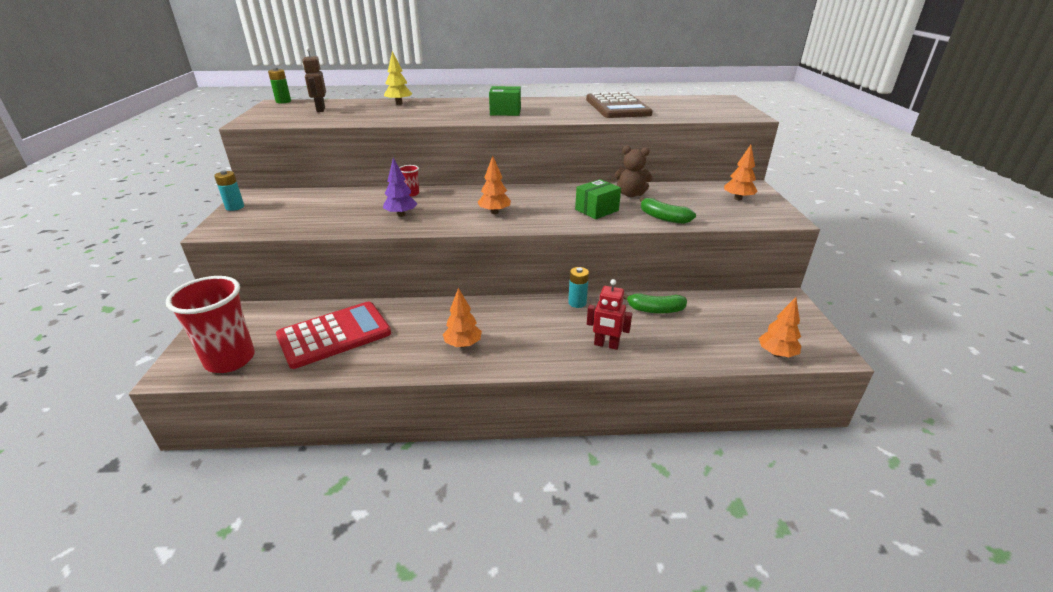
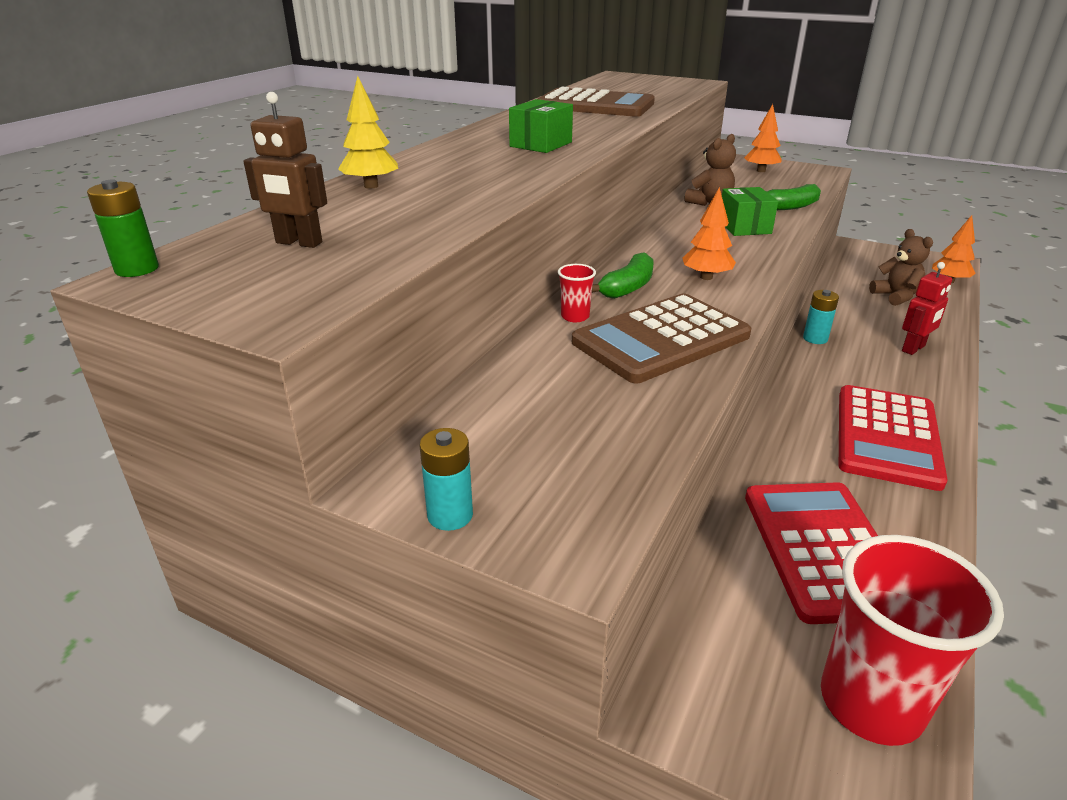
camera: 60 degrees left, 0 degrees up
purple tree [383,158,417,217] -> brown calculator [572,294,751,383]
orange tree [443,288,482,348] -> red calculator [839,385,948,491]
green banana [623,293,687,313] -> green banana moved to [592,252,654,299]
none -> brown teddy bear [869,229,933,306]

